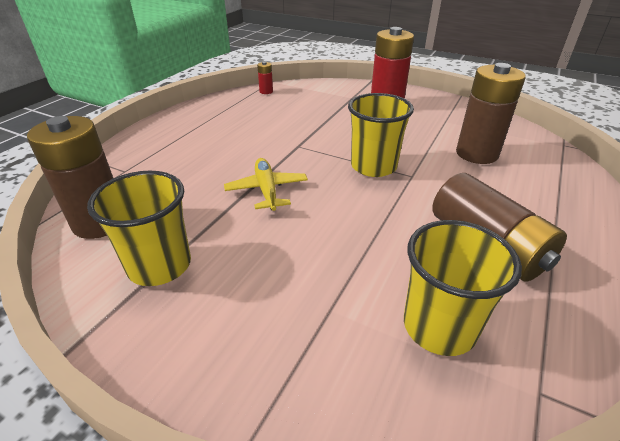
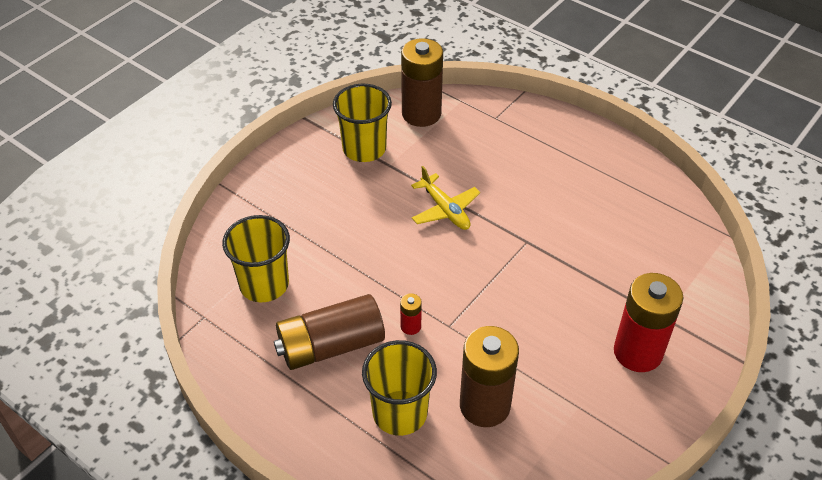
camera: 100 degrees right, 10 degrees up
yellow plane [224,158,308,211] -> yellow plane turned 60 degrees clockwise [411,166,480,230]
red battery [257,61,273,94] -> red battery moved to [400,293,422,335]
yellow cup [348,93,414,177] -> yellow cup moved to [362,340,437,436]

